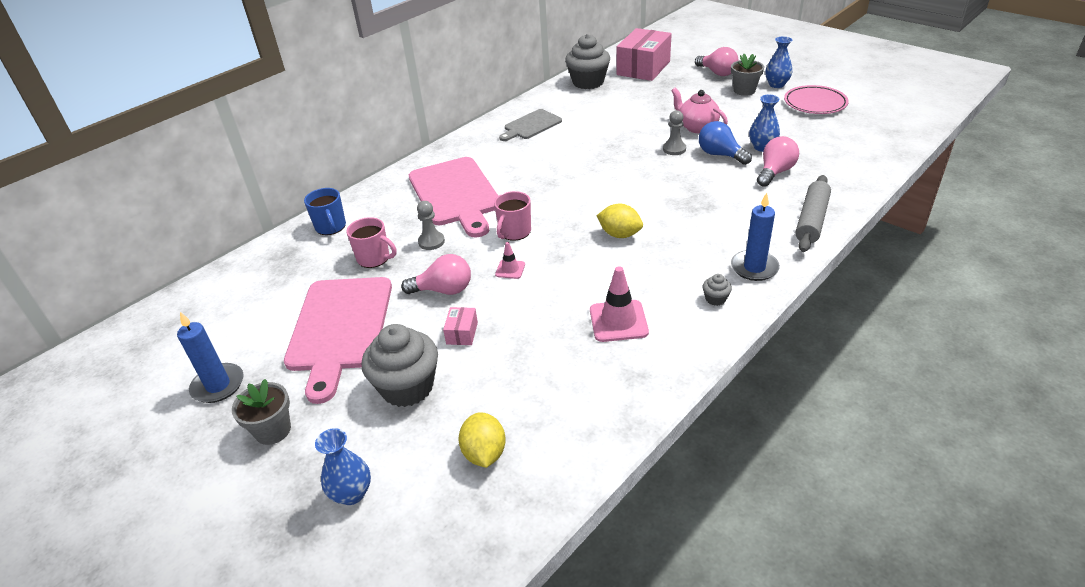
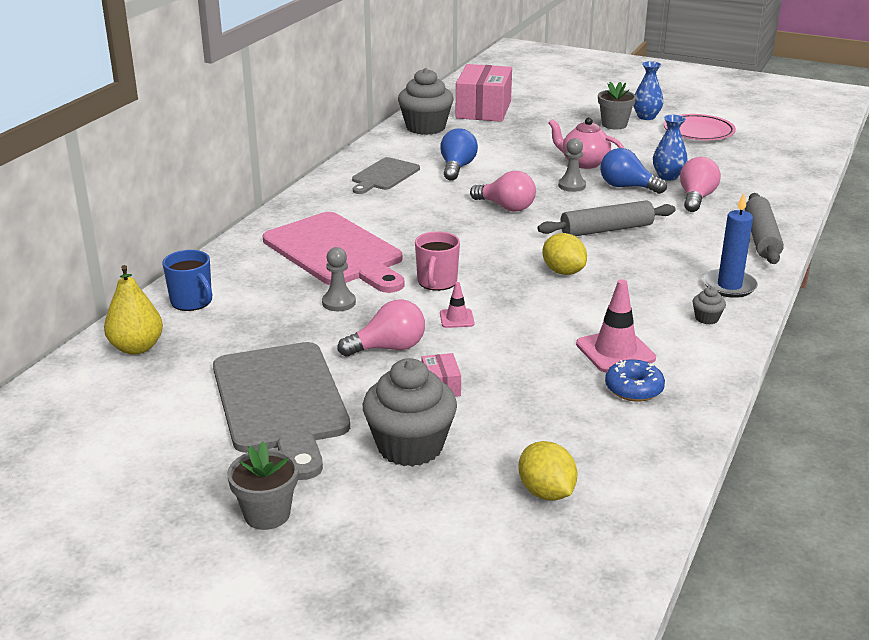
camera: 20 degrees left, 10 degrees down
blue candle [177,312,243,403] -> none
pink cutting board [284,277,392,404] -> grey cutting board [213,342,350,480]
blue vase [315,428,371,505] -> none
pink mug [346,217,396,268] -> none
yellow lemon [596,204,643,238] -> yellow lemon turned 45 degrees clockwise [542,233,587,275]
pink light bulb [695,47,739,76] -> pink light bulb moved to [470,171,536,212]
none -> yellow pear [104,265,163,355]
none -> blue light bulb [440,128,478,181]
none -> grey rolling pin [538,200,676,236]
none -> blue donut [605,360,665,401]

